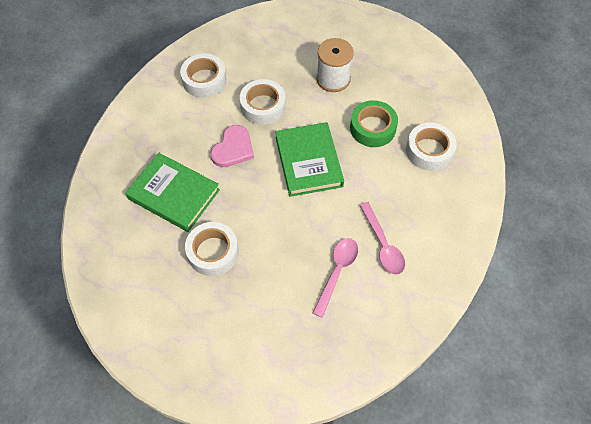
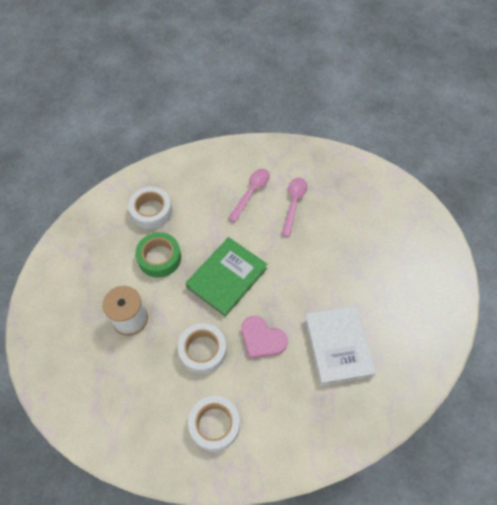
camera: 130 degrees left, 0 degrees up
green book [125,153,220,232] -> white book [305,306,376,386]
white tape [185,222,239,276] -> none
pink heart [210,125,254,167] -> pink heart turned 135 degrees counterclockwise [241,316,288,359]
pink spoon [313,238,358,318] -> pink spoon turned 120 degrees clockwise [282,178,308,237]

